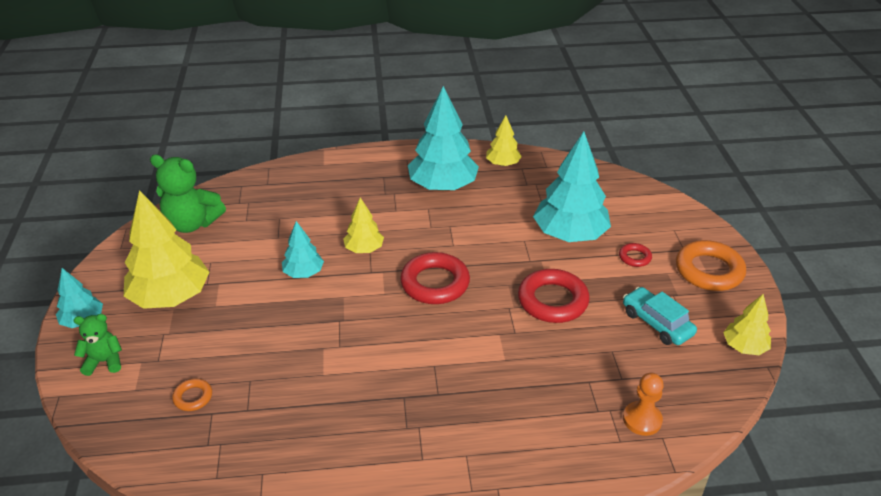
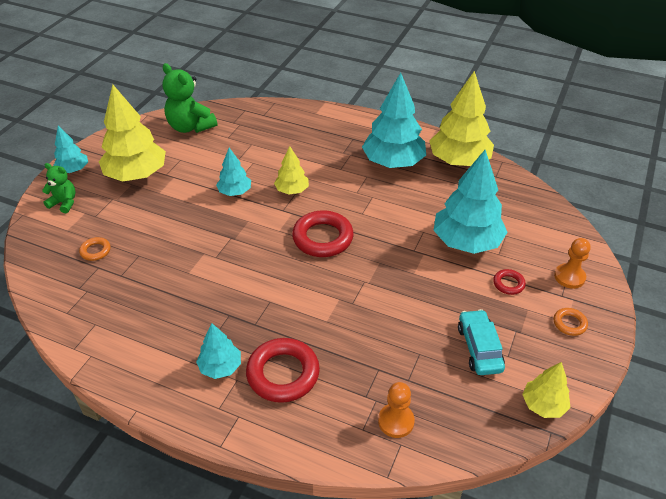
camera: 30 degrees right, 5 degrees up
yellow tree [486,115,522,167] -> yellow tree [429,71,494,166], size x1.91
red ring [518,269,590,323] -> red ring moved to [246,338,320,403]
orange ring [676,240,746,291] -> orange ring [553,308,588,336], size x0.49
none -> turquoise tree [196,323,241,379]
none -> orange pawn [554,238,591,289]

